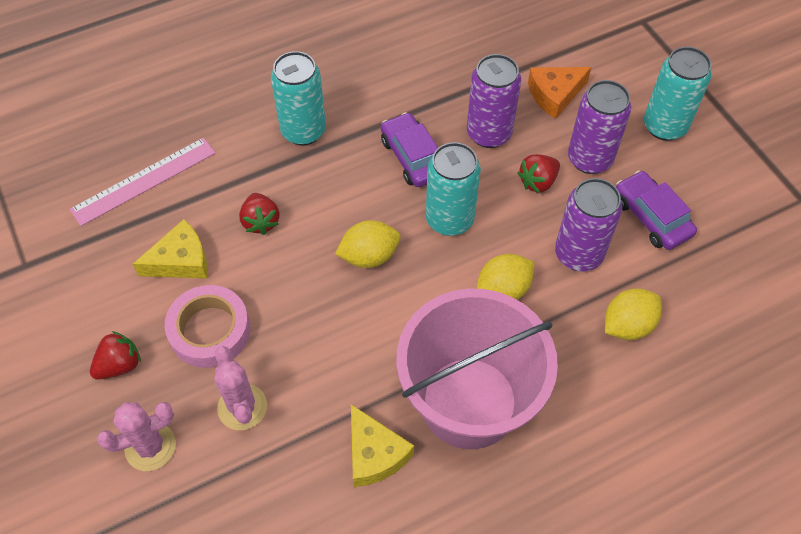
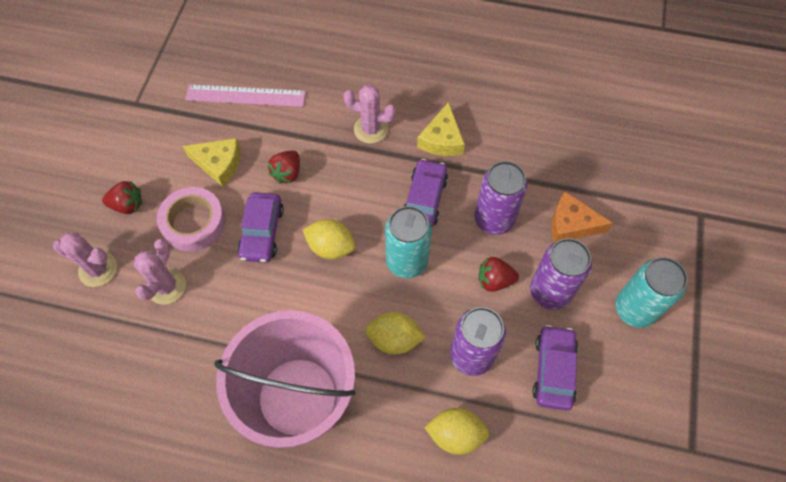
camera: 40 degrees right, 5 degrees up
turquoise can [271,51,326,145] -> pink cactus [343,85,396,144]
yellow cheese [351,404,414,487] -> yellow cheese moved to [417,102,465,156]
none -> purple car [237,192,284,263]

